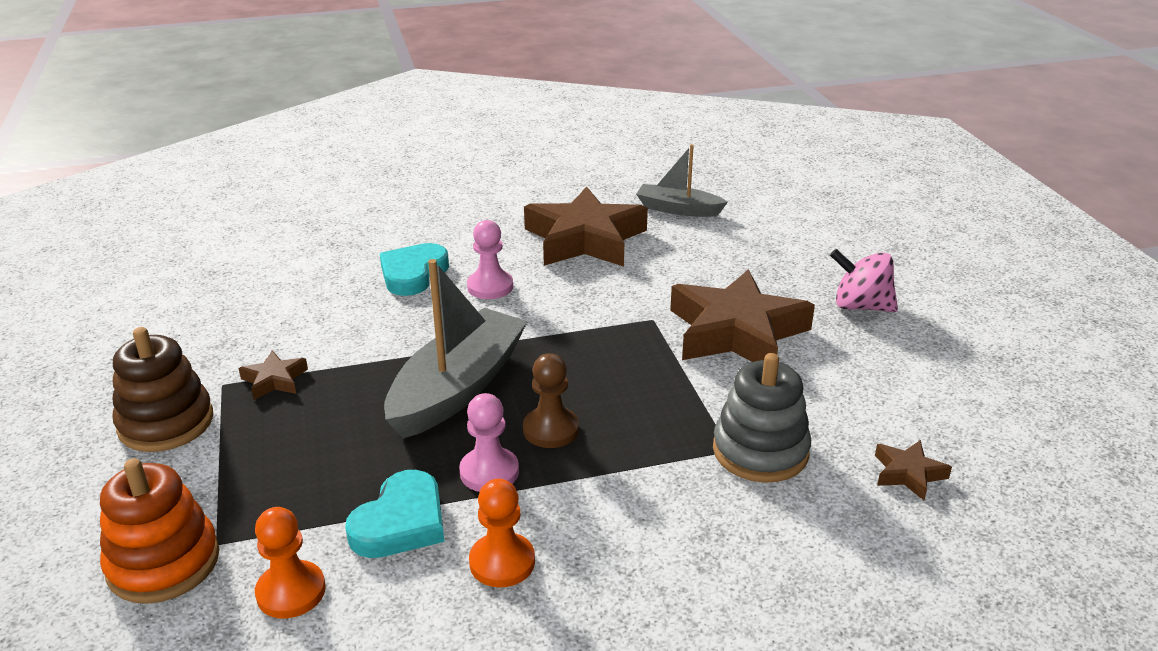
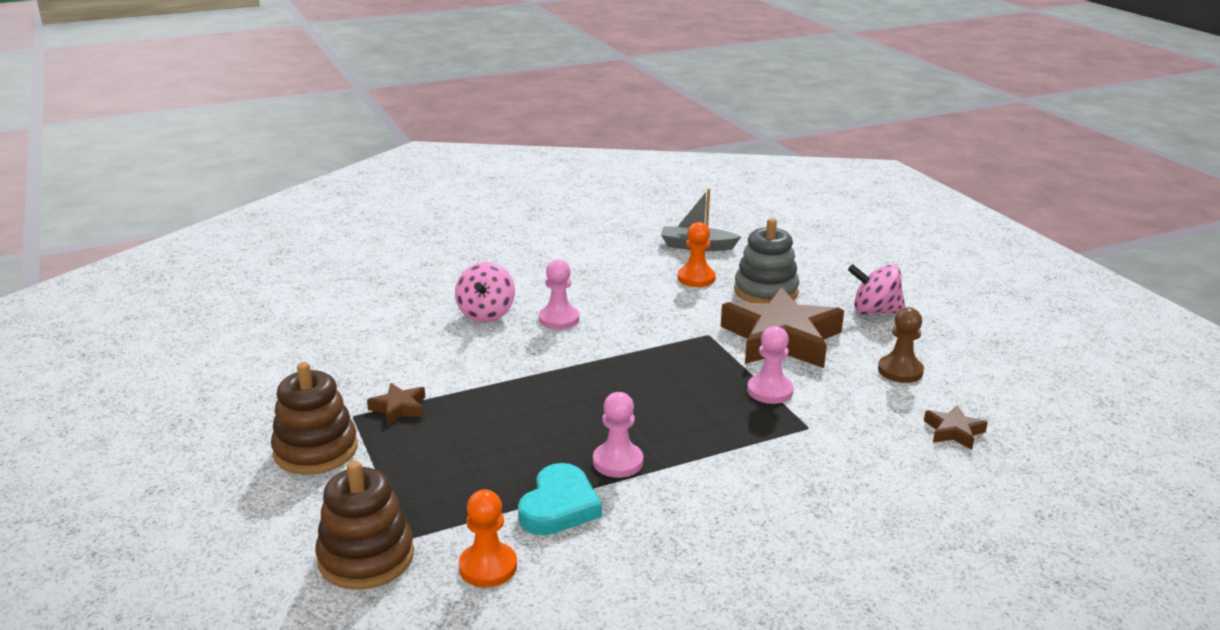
camera: 10 degrees left, 5 degrees down
orange stacking toy [100,458,219,604] -> brown stacking toy [316,461,414,590]
turquoise heart [380,243,449,296] -> pink spinning top [455,262,515,322]
grey boat [384,259,528,439] -> none
orange pawn [469,479,535,587] -> orange pawn moved to [678,222,716,287]
brown pawn [523,353,579,448] -> brown pawn moved to [878,307,924,383]
brown star [524,186,648,267] -> none
grey stacking toy [713,353,811,483] -> grey stacking toy moved to [734,218,800,303]
none -> pink pawn [747,326,794,404]

